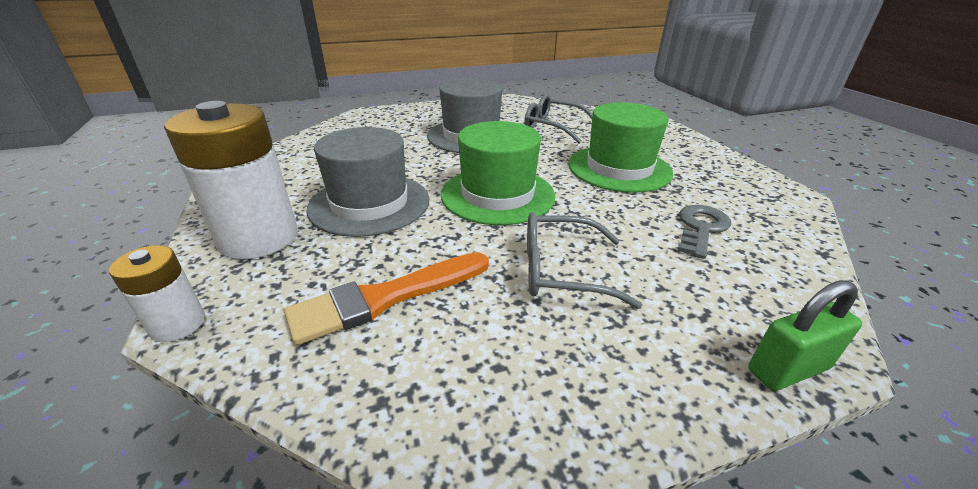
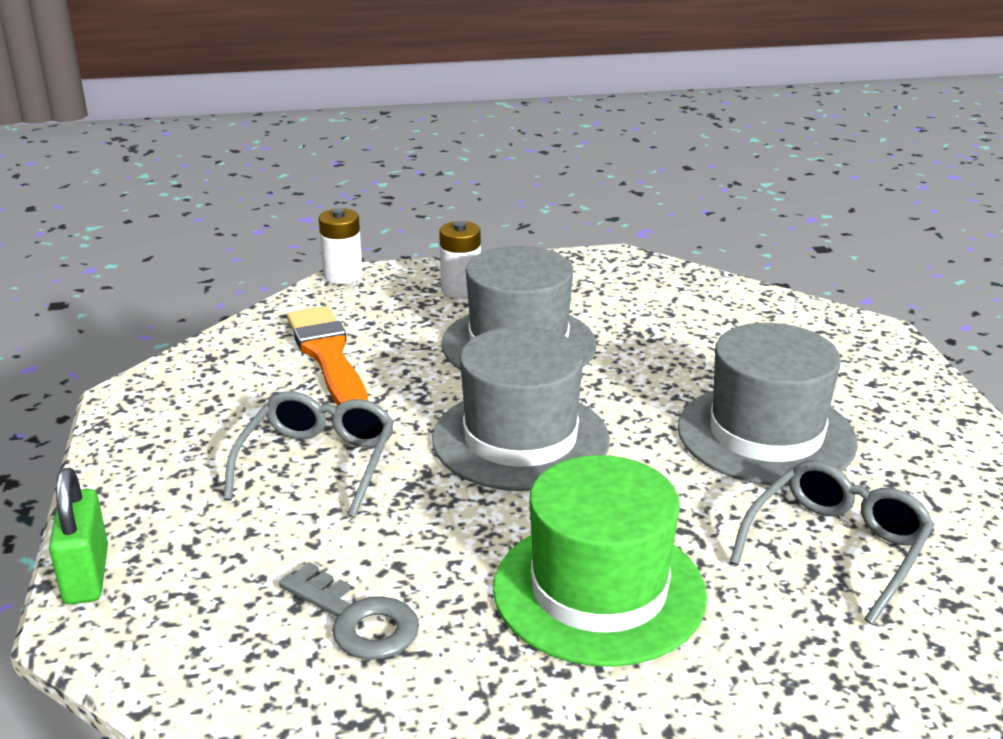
camera: 100 degrees right, 5 degrees down
white battery [164,101,297,260] -> white battery [439,221,481,299], size x0.51
green hat [441,121,555,225] -> grey hat [432,326,610,491]

